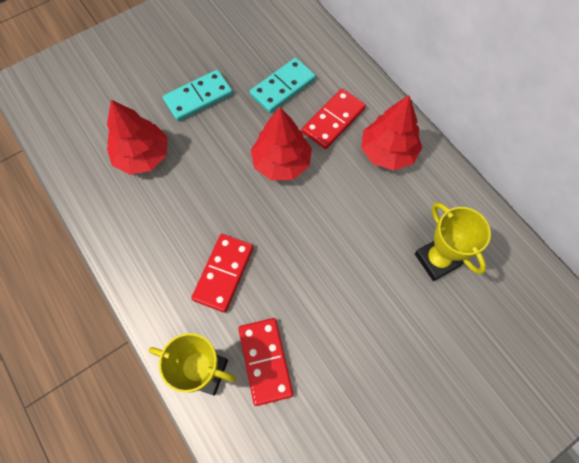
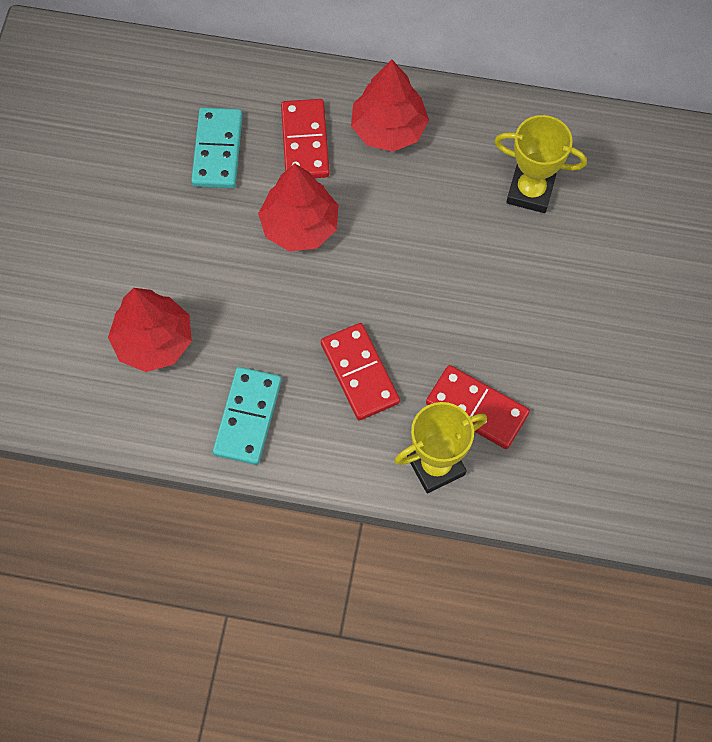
camera: 45 degrees left, 0 degrees up
turquoise domino [163,70,233,121] -> turquoise domino moved to [213,367,282,465]

